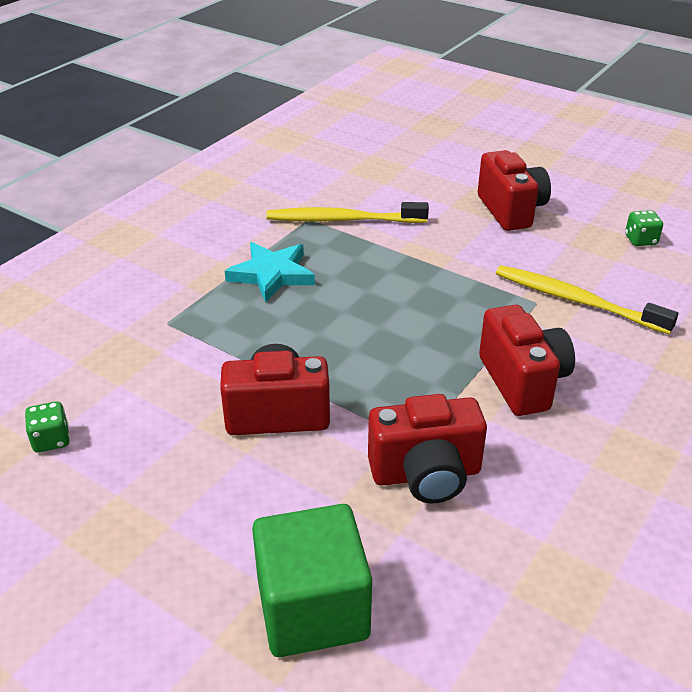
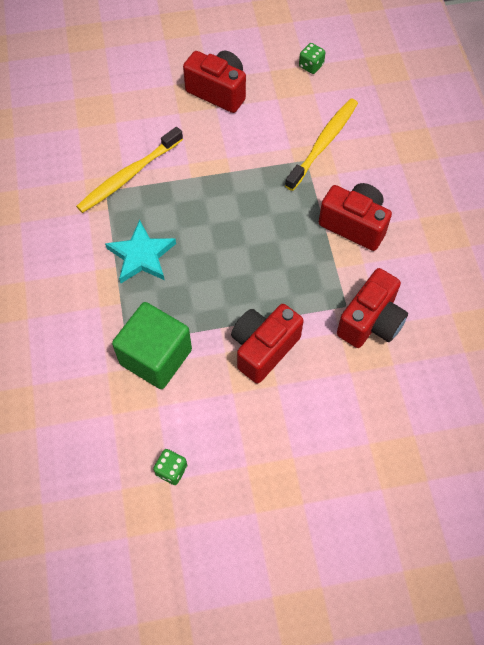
camera: 45 degrees left, 25 degrees up
green cube [252,504,372,657] -> green cube moved to [112,302,192,389]
yellow toothbrush [496,265,678,334] -> yellow toothbrush turned 135 degrees clockwise [285,98,358,191]

